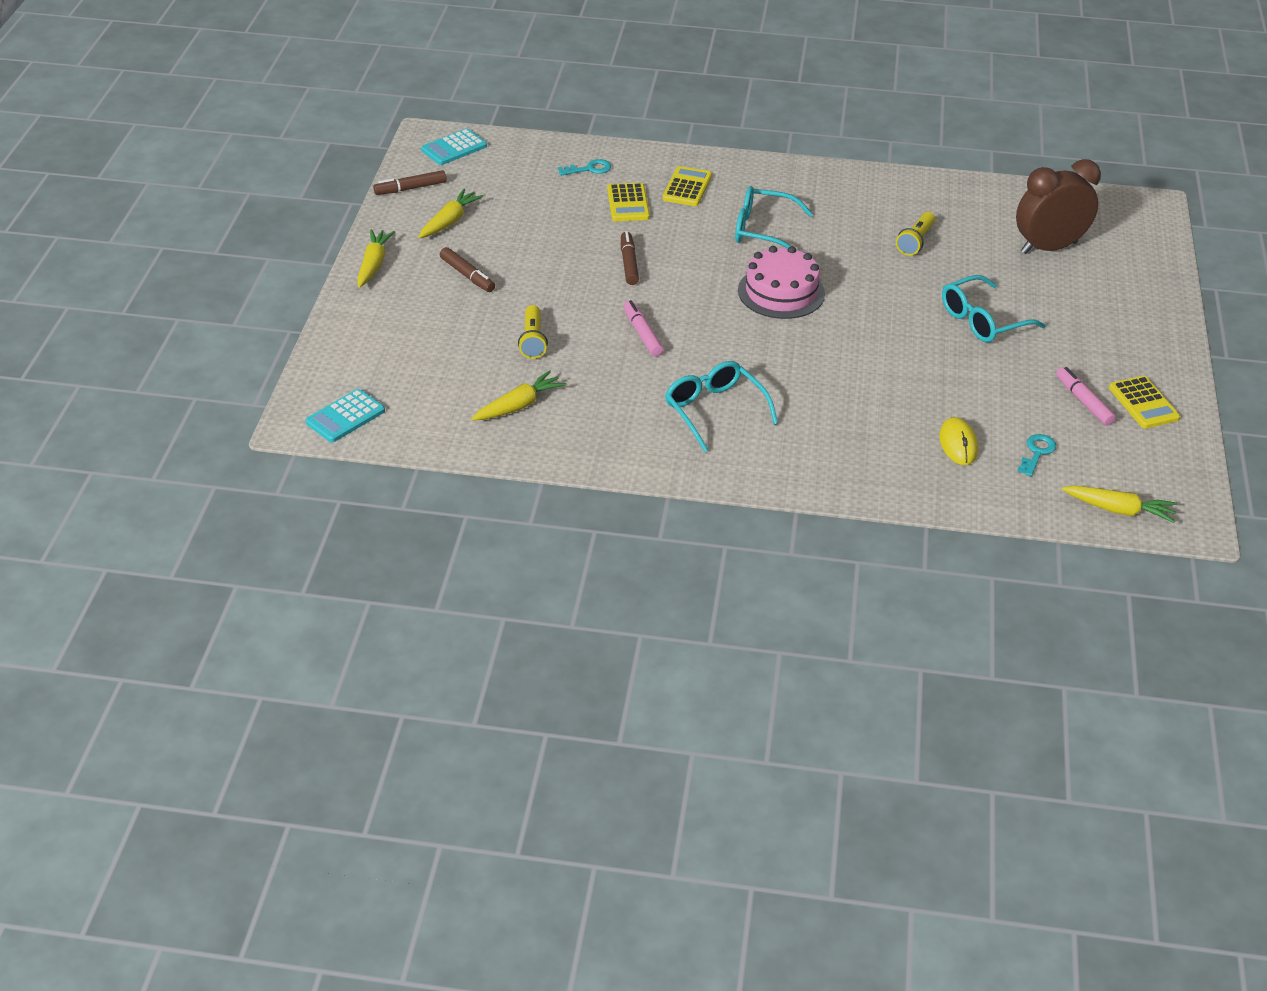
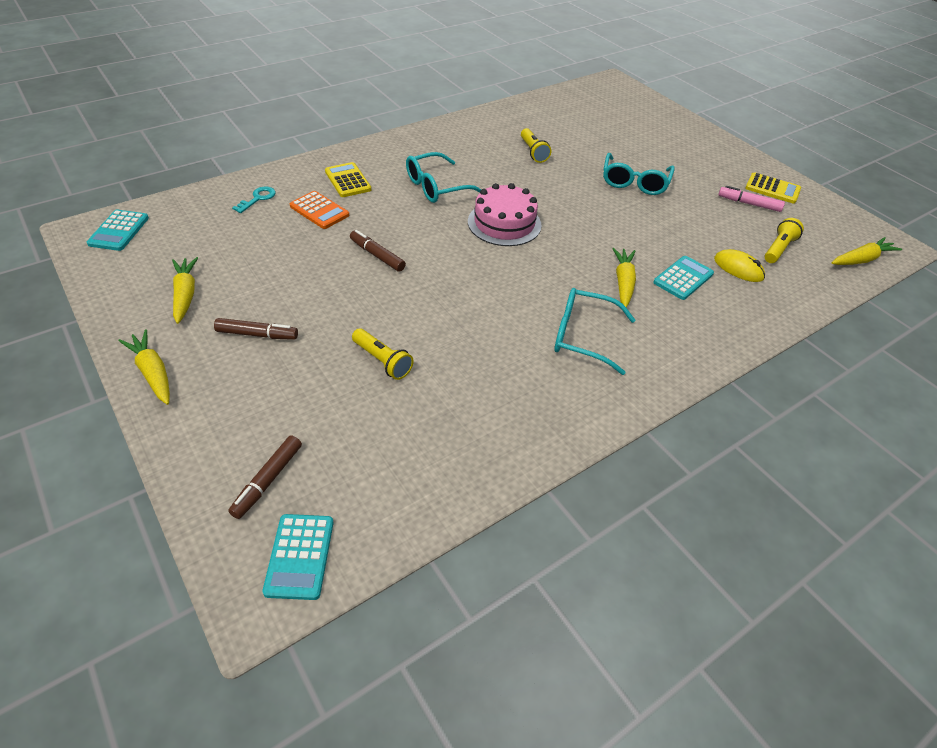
camera: 45 degrees left, 5 degrees up
brown marker [373,170,446,195] -> brown marker moved to [228,435,302,519]
yellow carrot [471,370,566,421] -> yellow carrot moved to [612,248,636,308]
yellow calculator [607,183,650,221] -> orange calculator [290,191,349,229]
pink marker [623,300,663,356] -> none
brown clock [1016,159,1101,254] -> none
turquoise key [1017,434,1056,476] -> yellow flashlight [765,218,804,263]
none -> turquoise calculator [653,256,714,300]

